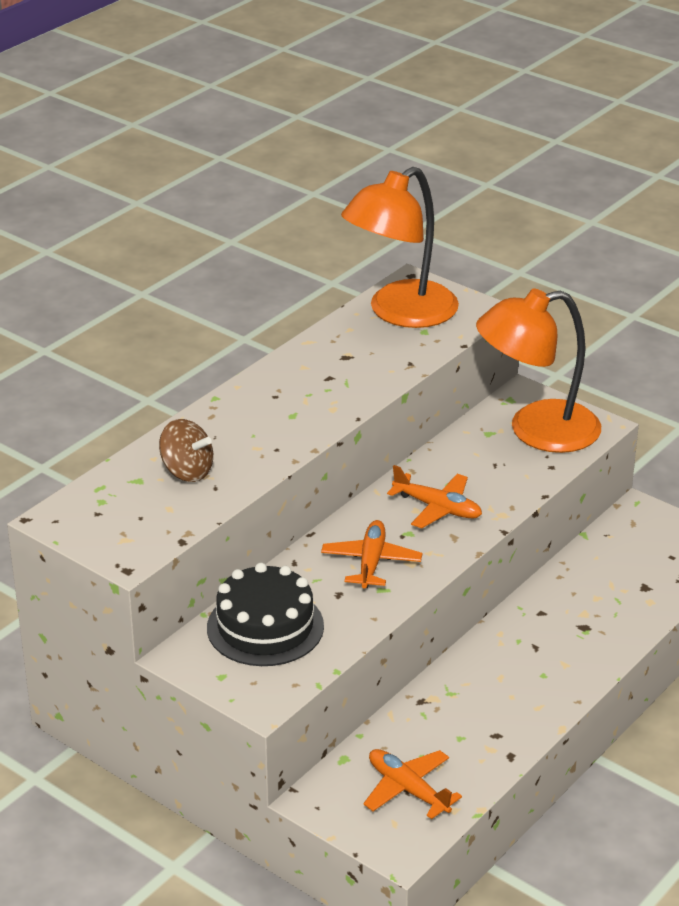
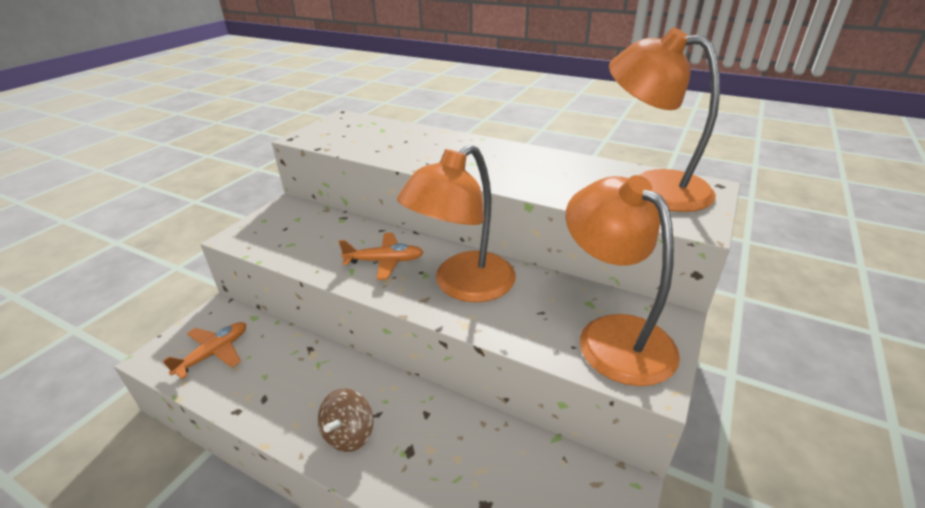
camera: 80 degrees right, 0 degrees up
brown spinning top [159,419,213,482] -> brown spinning top moved to [318,389,373,452]
black cake [207,563,324,666] -> none
orange plane [387,465,482,529] -> orange lamp [397,145,516,302]

